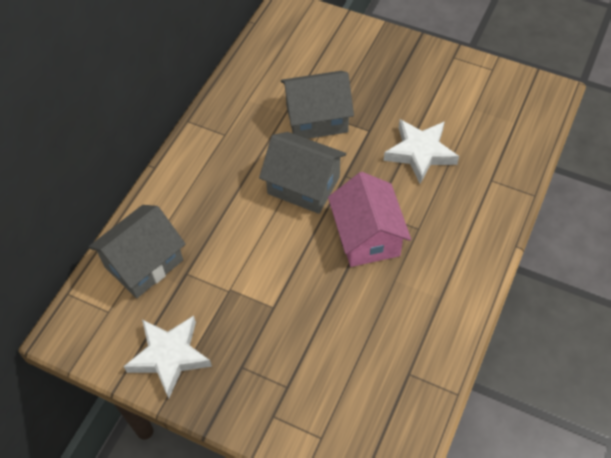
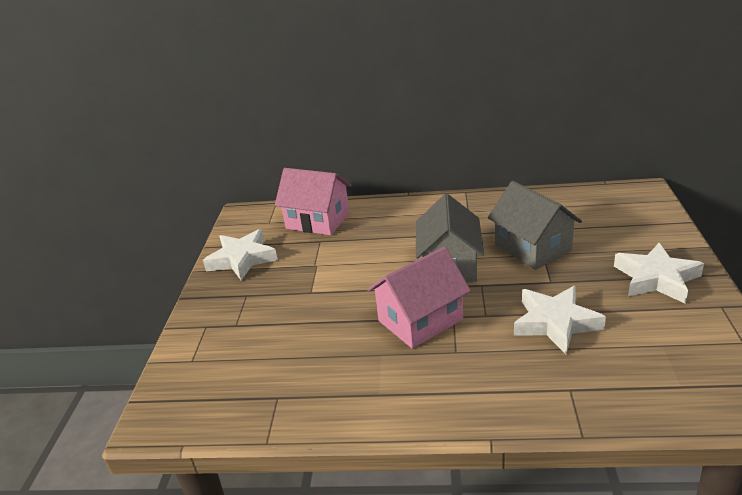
camera: 70 degrees right, 25 degrees down
grey house [88,205,186,298] -> pink house [275,168,351,235]
none -> white star [614,243,704,304]

